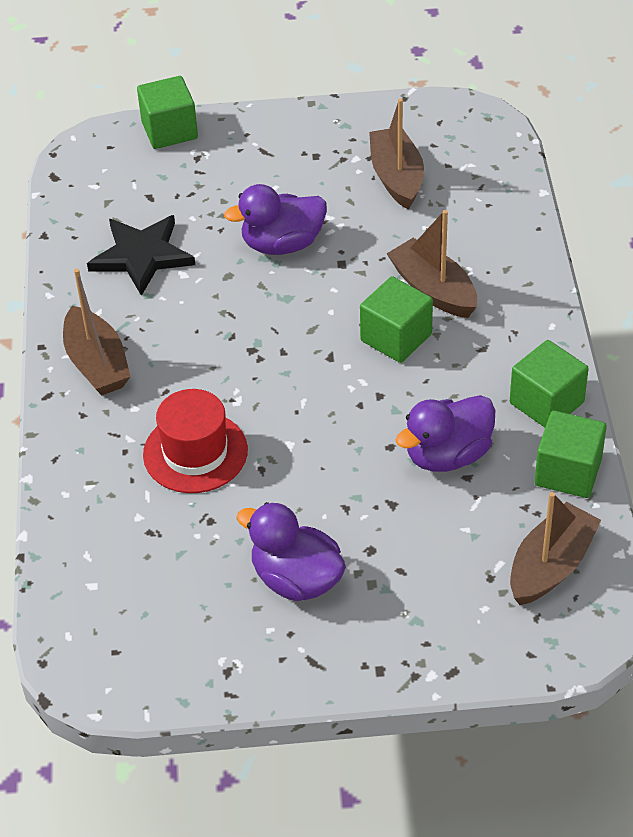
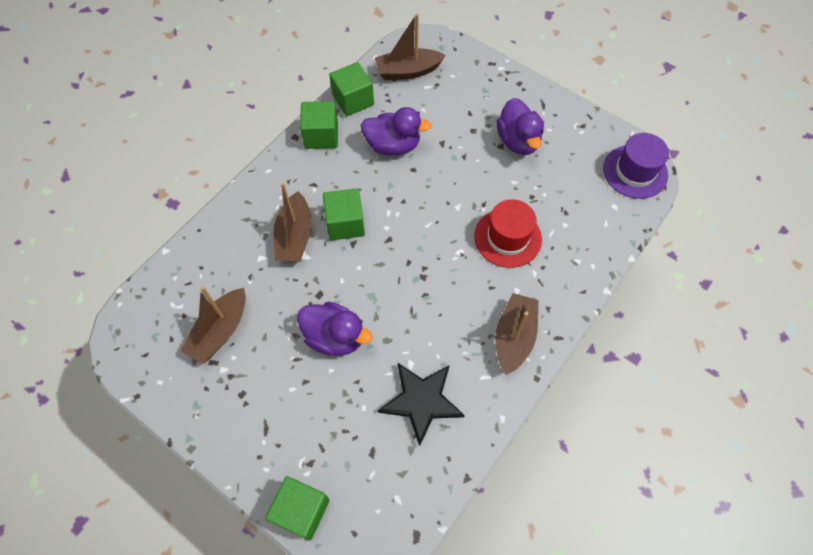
camera: 140 degrees left, 15 degrees up
none -> purple hat [603,133,669,199]

